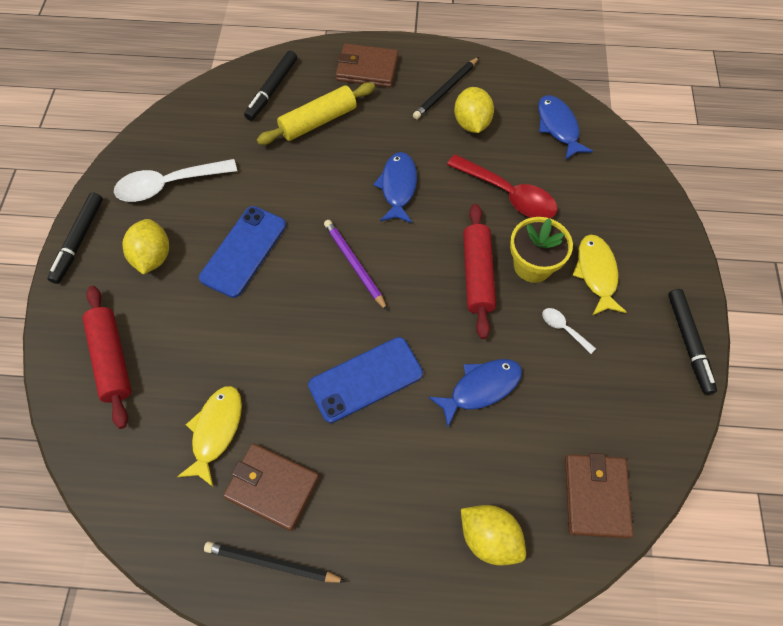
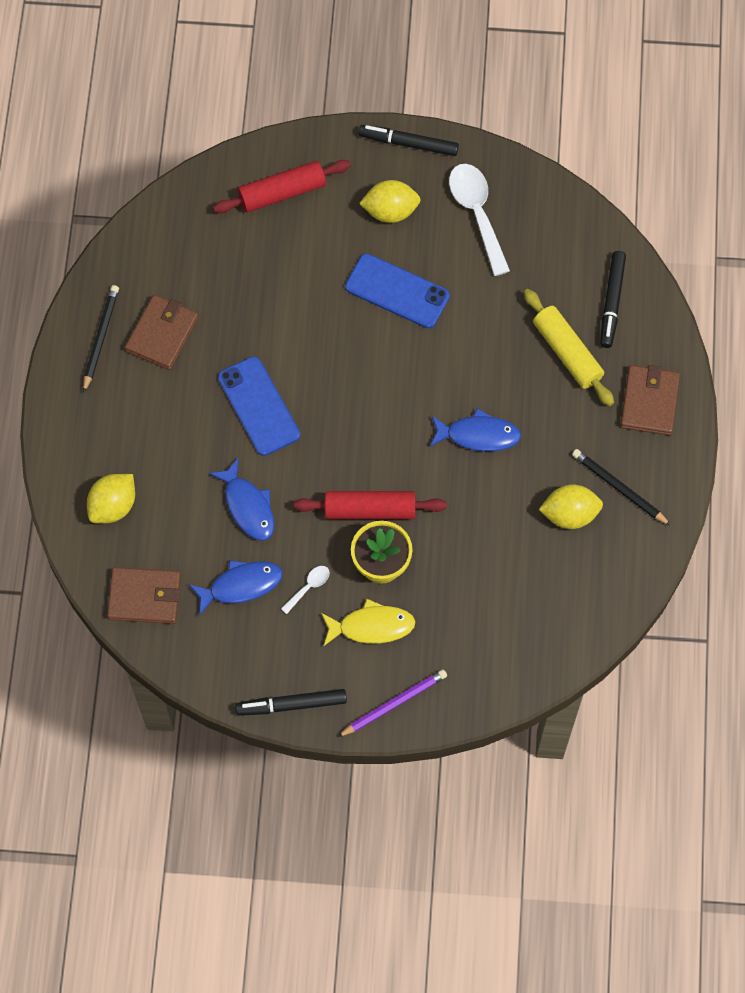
camera: 90 degrees right, 5 degrees up
yellow fish [177,386,242,487] -> none
black marker [244,51,297,121] -> black marker turned 105 degrees counterclockwise [600,251,626,348]
purple pencil [324,220,388,311] -> purple pencil moved to [338,669,447,737]
red spoon [447,154,557,218] -> none
blue fish [538,95,593,160] -> blue fish moved to [189,560,283,616]

